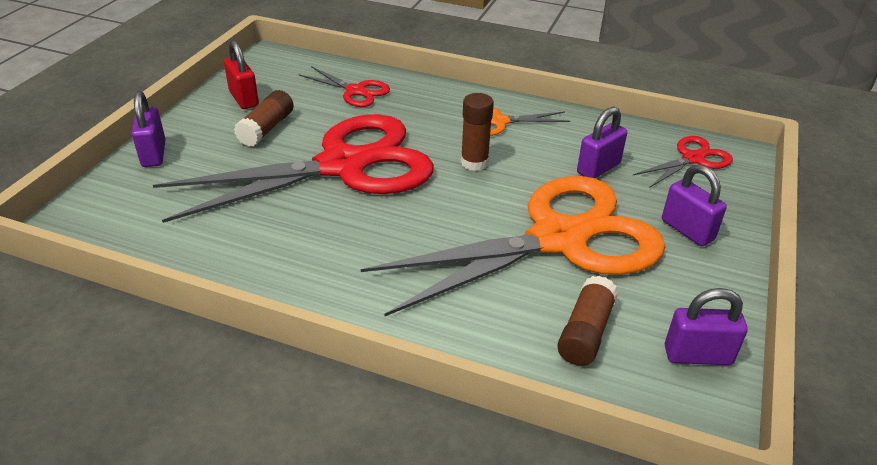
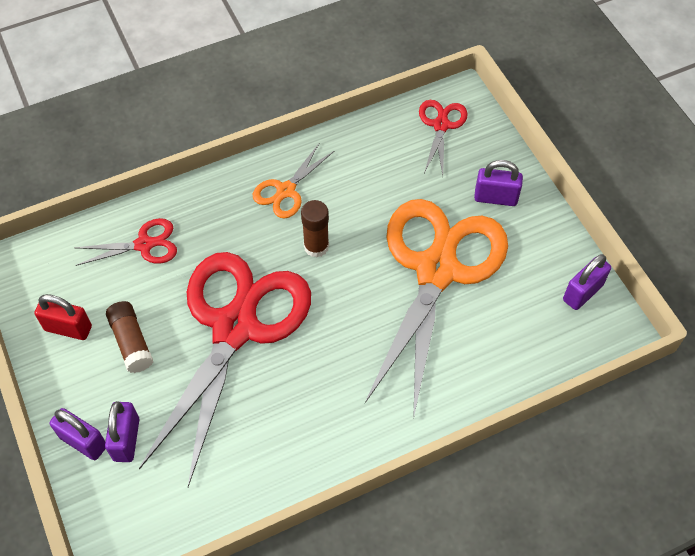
camera: 45 degrees left, 20 degrees up
brown glue stick [557,276,618,366] -> none
purple padlock [577,107,627,178] -> purple padlock moved to [105,401,139,462]

